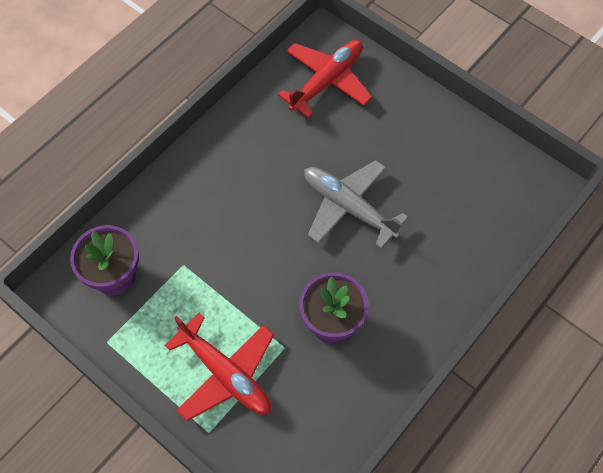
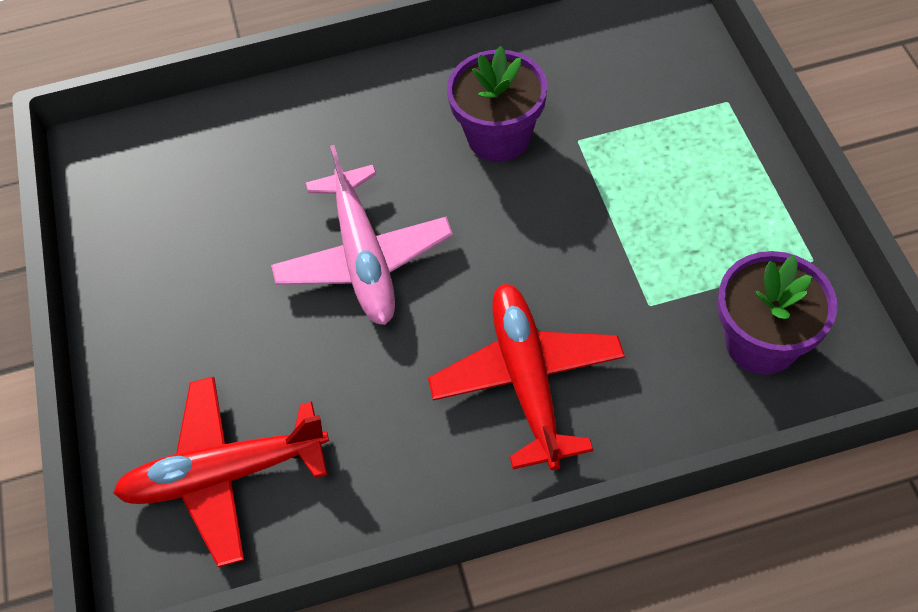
camera: 140 degrees left, 5 degrees down
red plane [164,312,274,421] -> red plane moved to [428,284,625,470]
grey plane [304,160,408,249] -> pink plane [271,145,453,325]

